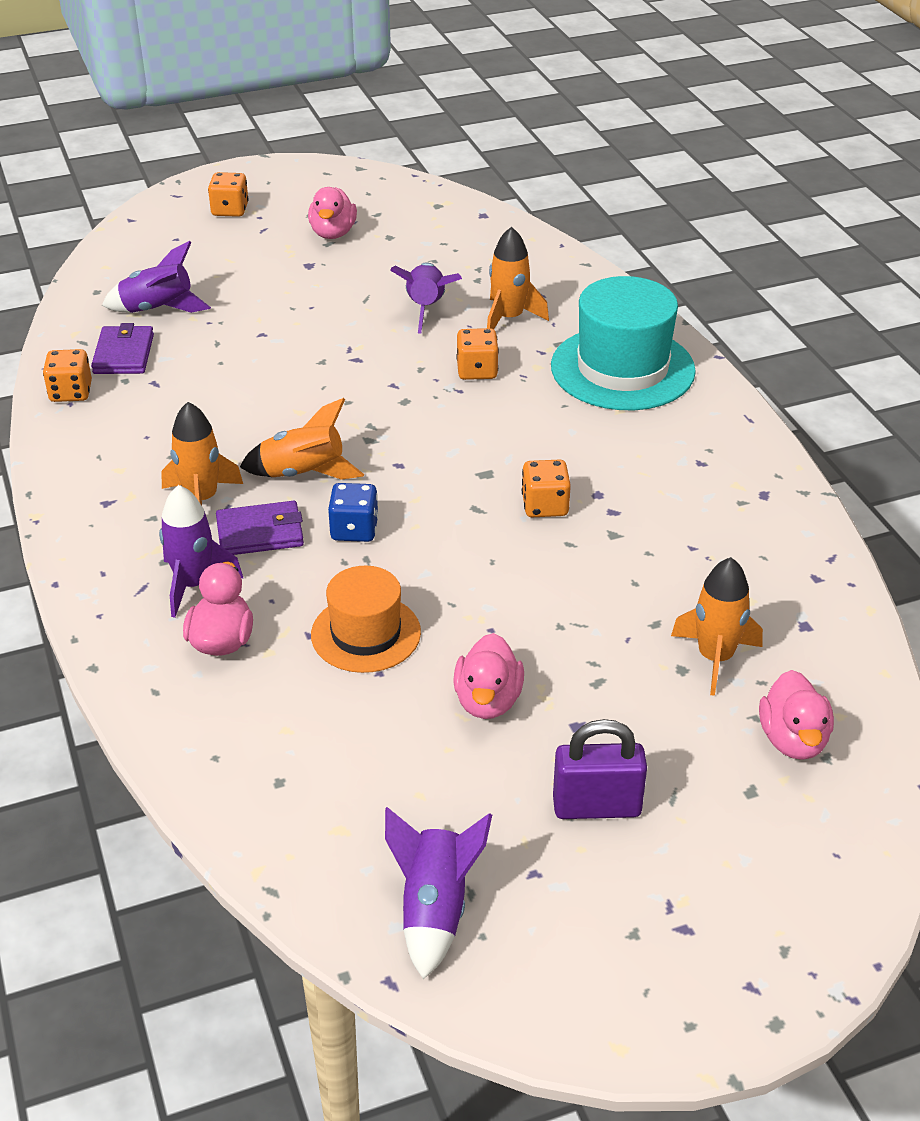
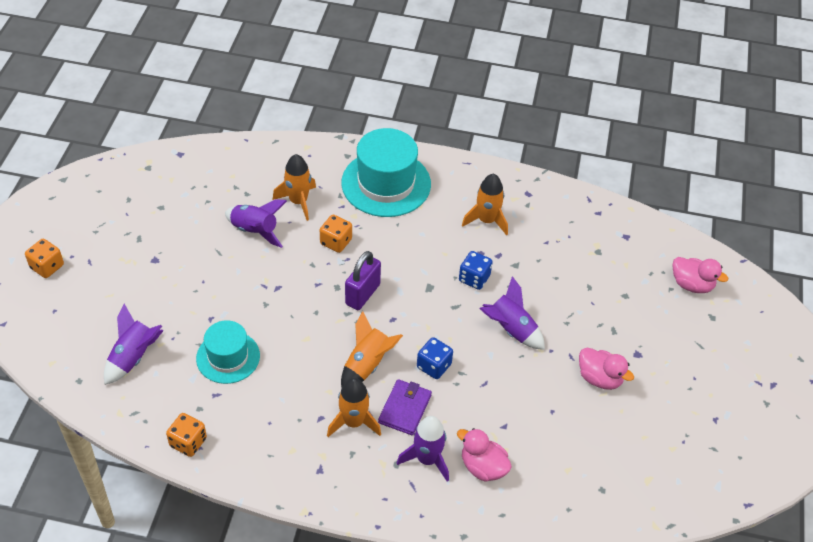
camera: 60 degrees left, 10 degrees up
purple wallet [91,323,154,374] -> none
pink duck [308,187,357,239] -> none
orange hat [311,566,421,673] -> none
purple rocket [385,807,492,979] -> purple rocket moved to [479,276,545,350]
orange dice [522,459,571,517] -> blue dice [459,251,493,290]
purple padlock [553,719,647,819] -> purple padlock moved to [345,251,381,310]
orange rocket [671,557,763,696] -> orange rocket moved to [462,174,508,236]
none -> turquoise hat [196,320,260,384]

